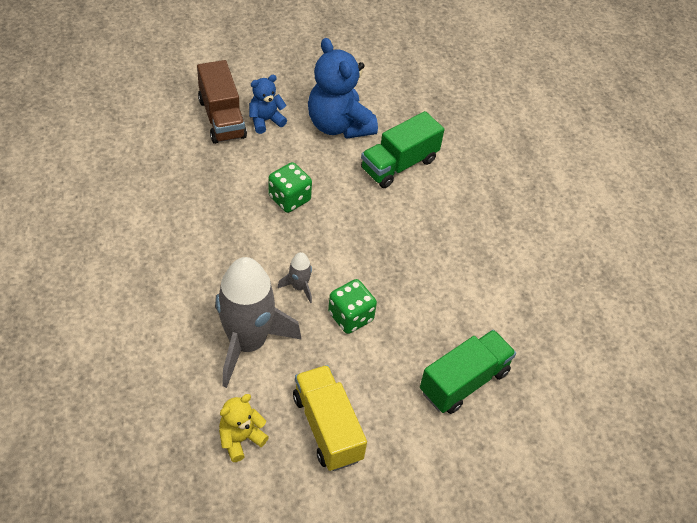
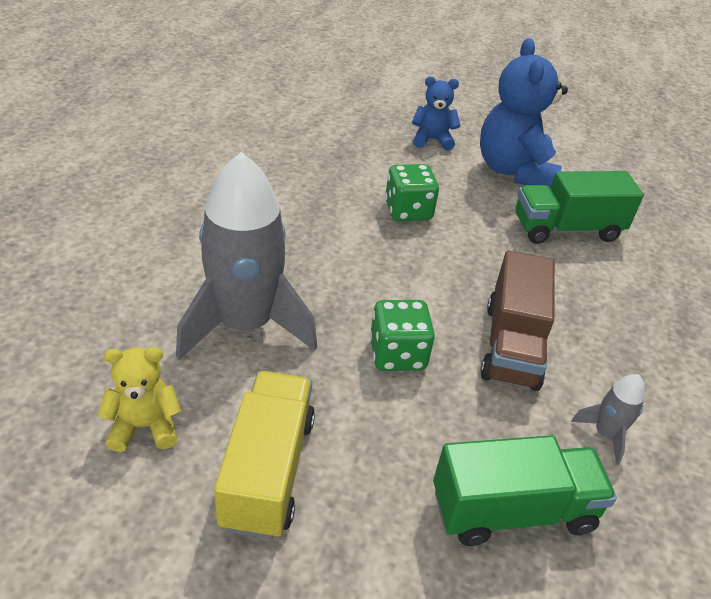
camera: 30 degrees right, 10 degrees down
brown truck [197,60,247,144] -> brown truck moved to [480,251,555,391]
grey rocket [277,252,312,303] -> grey rocket moved to [571,374,645,465]

